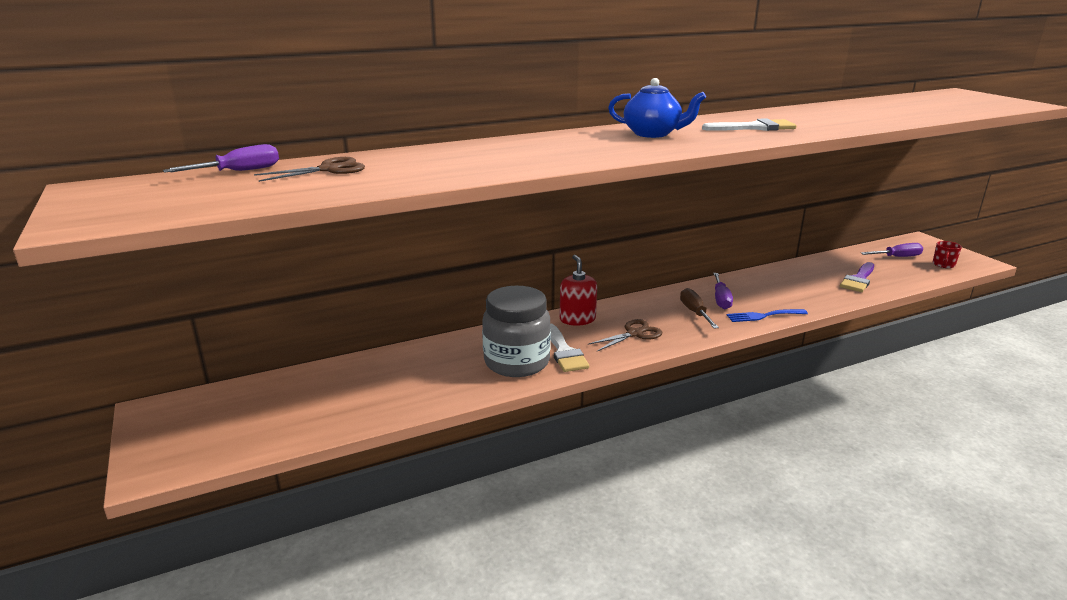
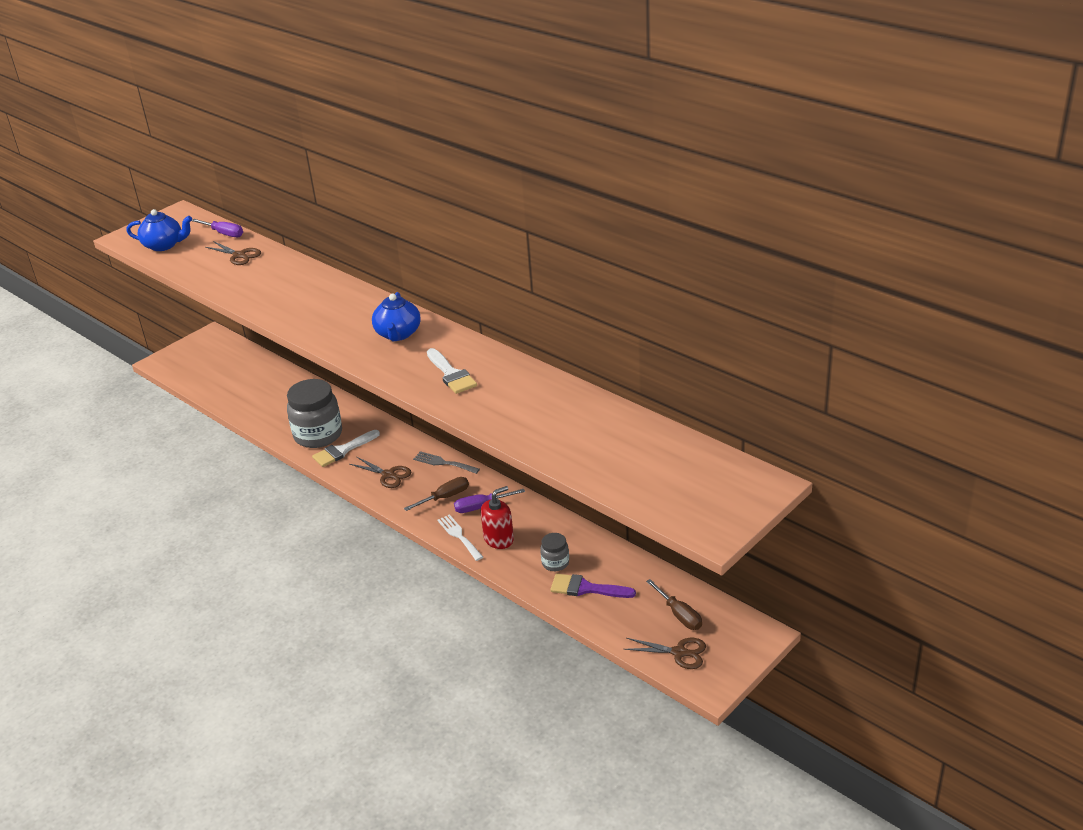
camera: 70 degrees right, 10 degrees up
red soap dispenser [560,255,597,326] -> red soap dispenser moved to [481,486,514,549]
blue fork [727,309,808,322] -> white fork [437,514,483,561]
purple screwdriver [861,243,923,257] -> brown screwdriver [646,579,702,630]
red mug [933,241,962,268] -> brown scissors [624,638,706,669]
none -> blue teapot [127,209,192,251]
none -> grey fork [413,451,480,474]
none -> grey jar [540,533,569,571]

